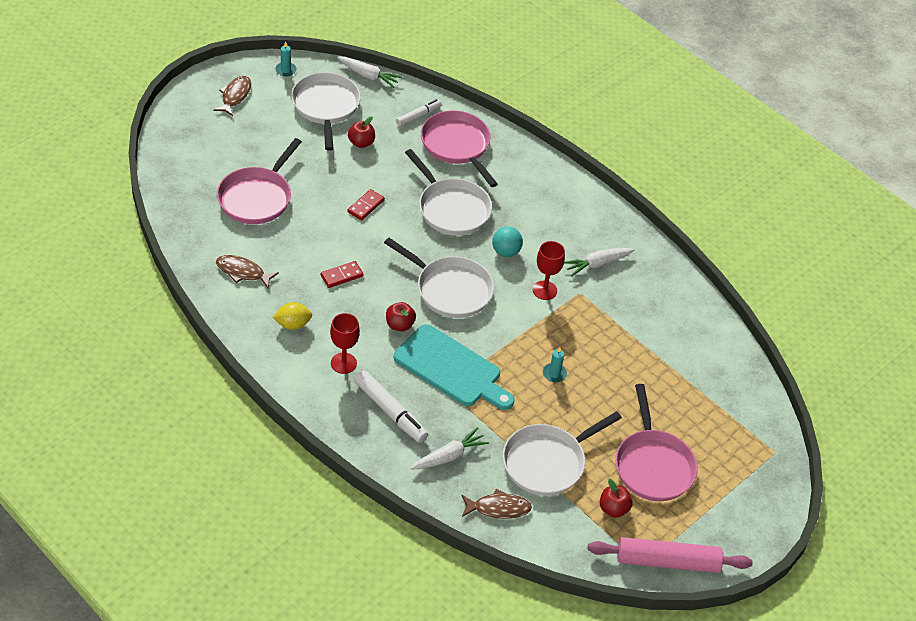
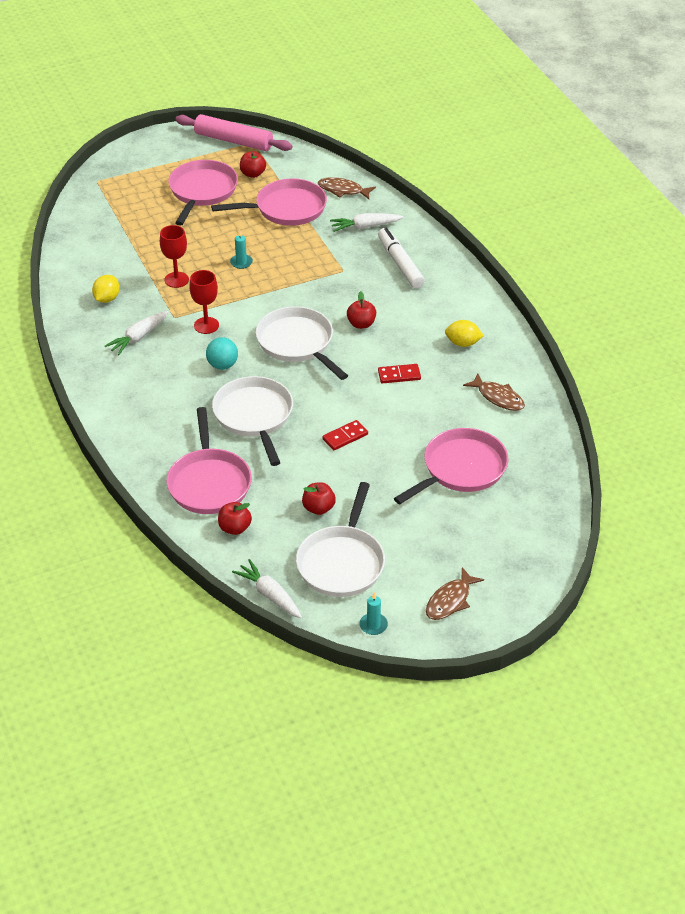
camera: 155 degrees left, 5 degrees down
red goblet [330,313,360,374] -> red goblet moved to [160,225,189,288]
turquoise cutting board [394,324,515,410] -> none
white marker [396,99,442,126] -> red apple [218,502,252,535]
white pan [503,411,622,496] -> pink pan [211,179,327,226]
white carrot [564,248,635,276] -> white carrot turned 135 degrees clockwise [105,311,169,355]
none -> yellow lemon [92,275,120,303]

